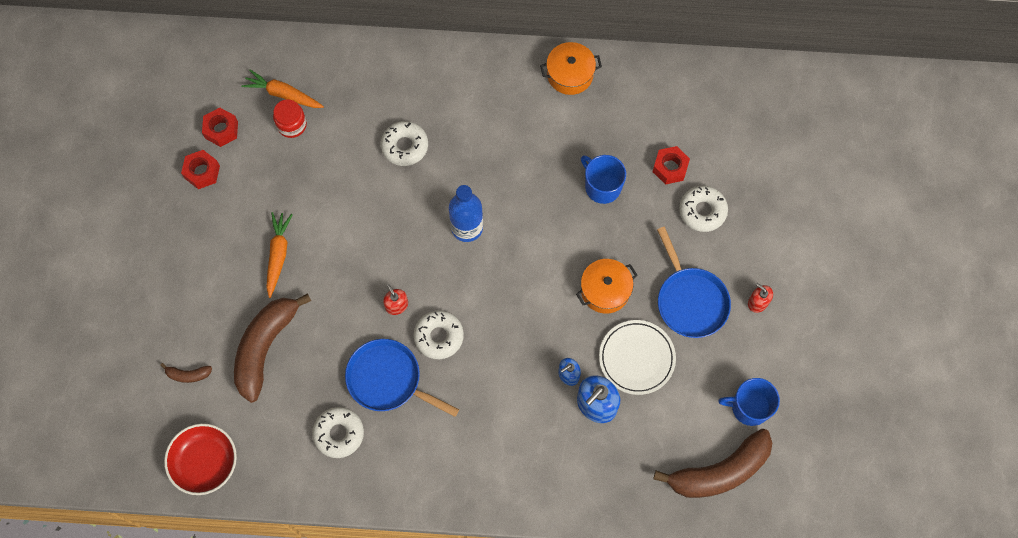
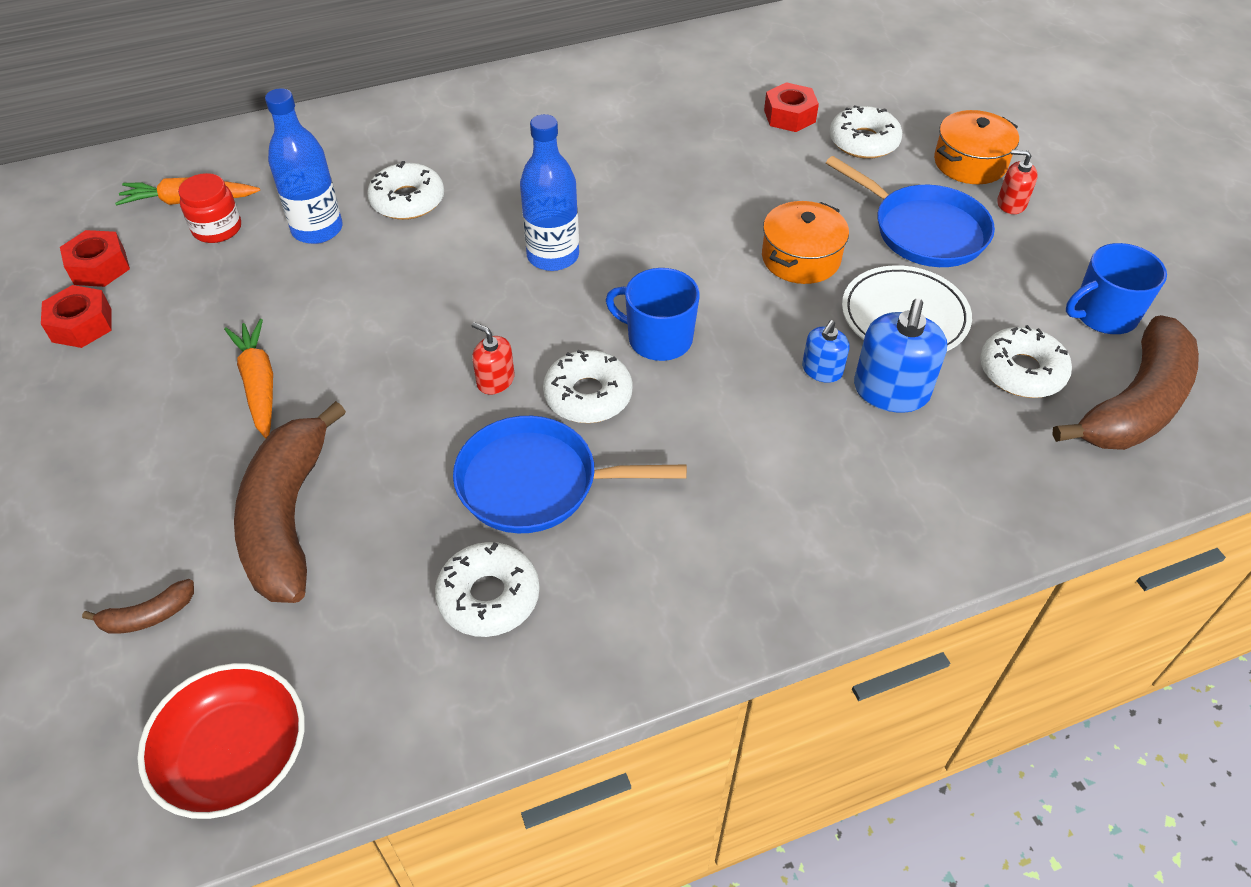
camera: 25 degrees left, 20 degrees down
orange pot [540,42,602,95] -> orange pot moved to [934,110,1019,184]
blue mug [581,155,626,204] -> blue mug moved to [606,268,700,361]
none -> blue bottle [265,88,343,244]
none -> white donut [980,325,1072,398]

